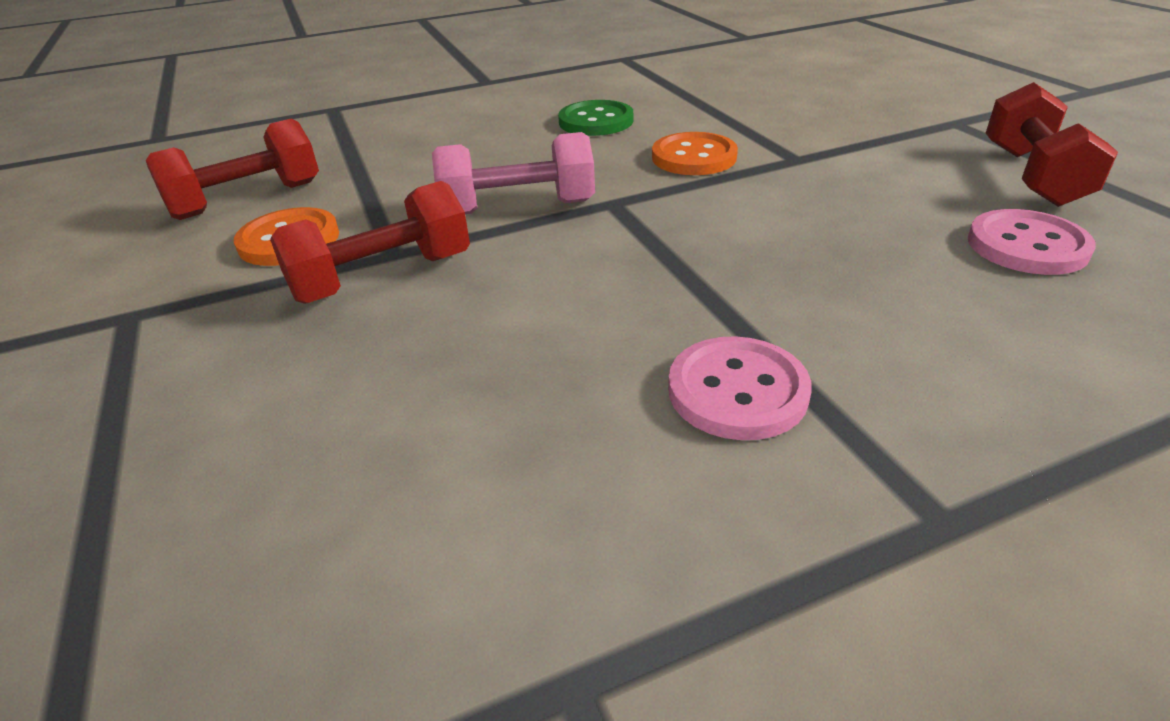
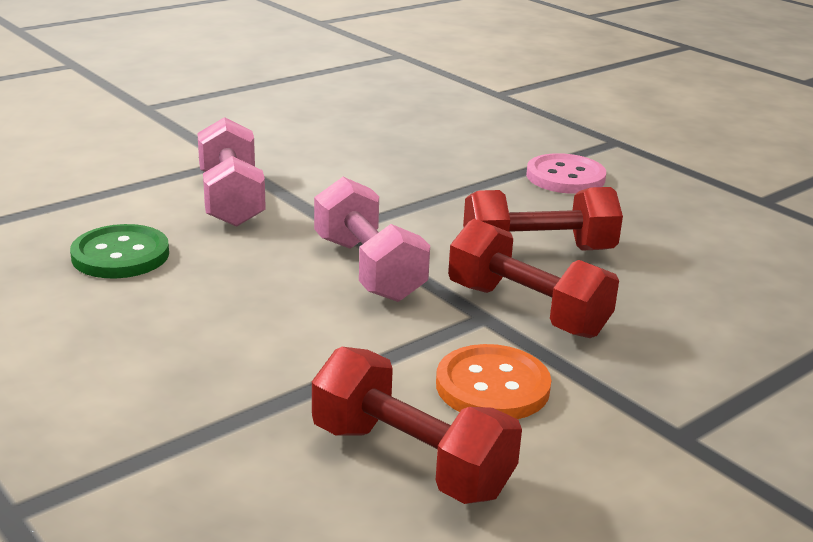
camera: 110 degrees left, 10 degrees down
orange button [652,132,738,175] -> pink dumbbell [197,117,266,227]
pink button [968,209,1096,275] -> none
red dumbbell [986,82,1118,207] -> red dumbbell moved to [463,187,623,251]

